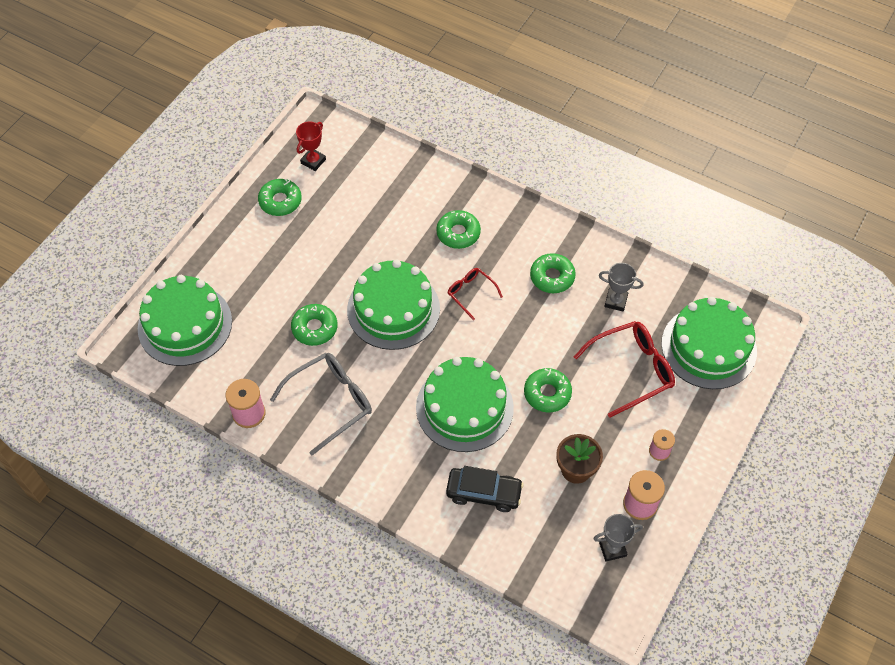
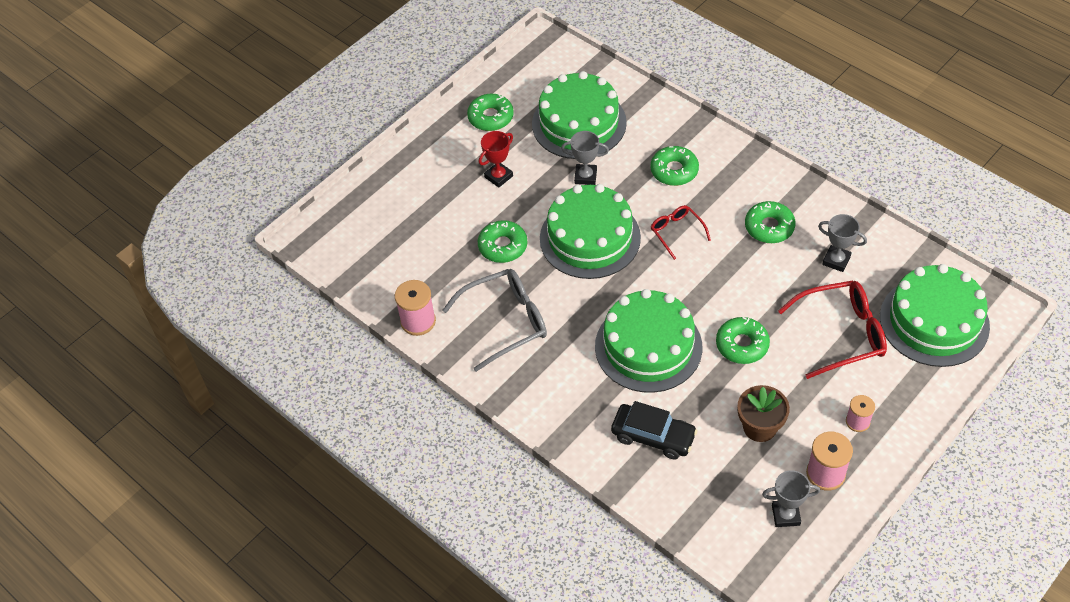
camera: 15 degrees right, 5 degrees down
green cake [138,275,232,366] -> green cake moved to [532,71,627,159]
red trophy [296,121,326,171] -> red trophy moved to [479,131,513,188]
none -> grey trophy [561,131,609,185]

